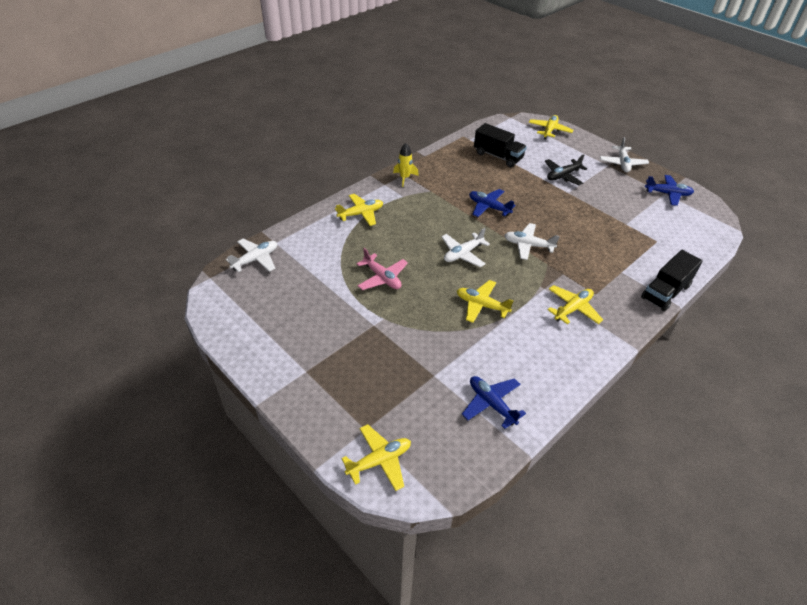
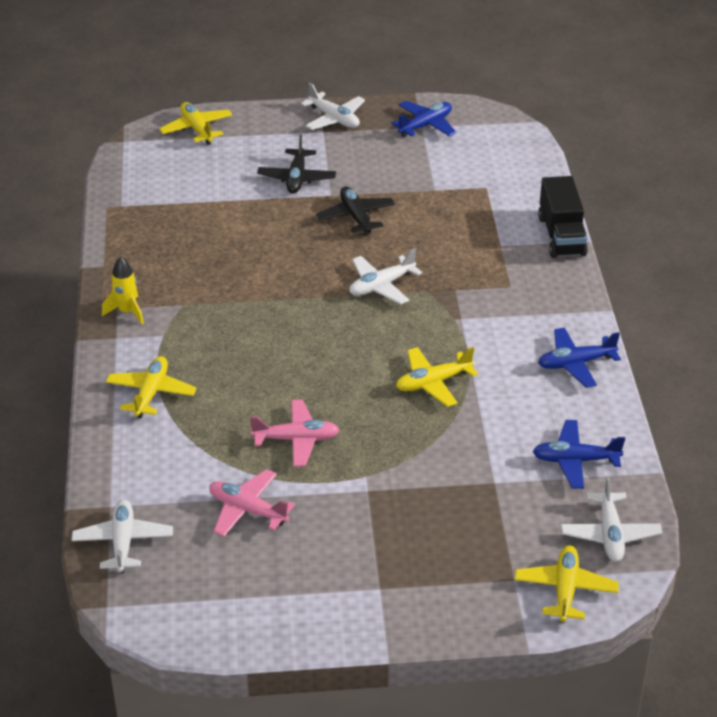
camera: 50 degrees left, 5 degrees down
white plane [441,228,490,267] -> white plane moved to [561,476,662,562]
blue plane [469,189,515,217] -> blue plane moved to [538,327,621,388]
black truck [474,123,527,167] -> none
yellow plane [547,285,603,324] -> none
none -> pink plane [209,469,295,537]
none -> black plane [316,187,395,236]

